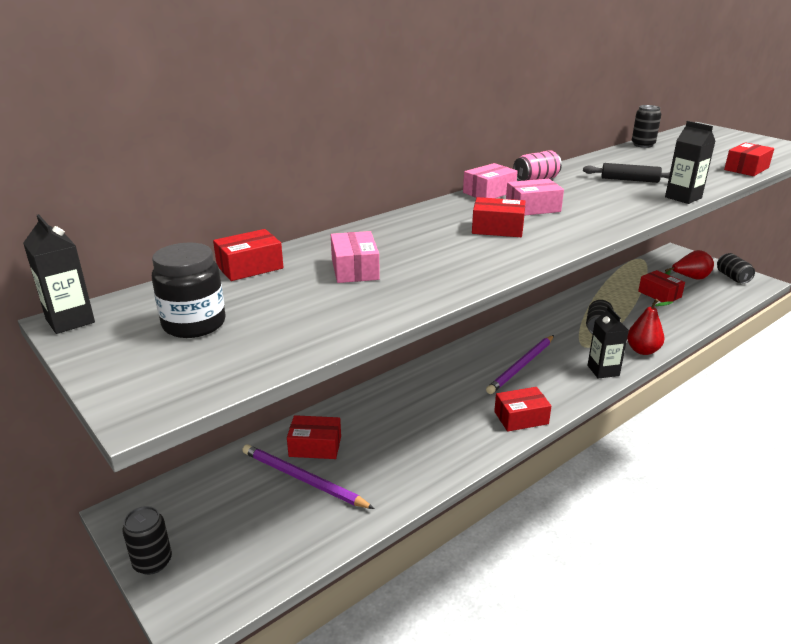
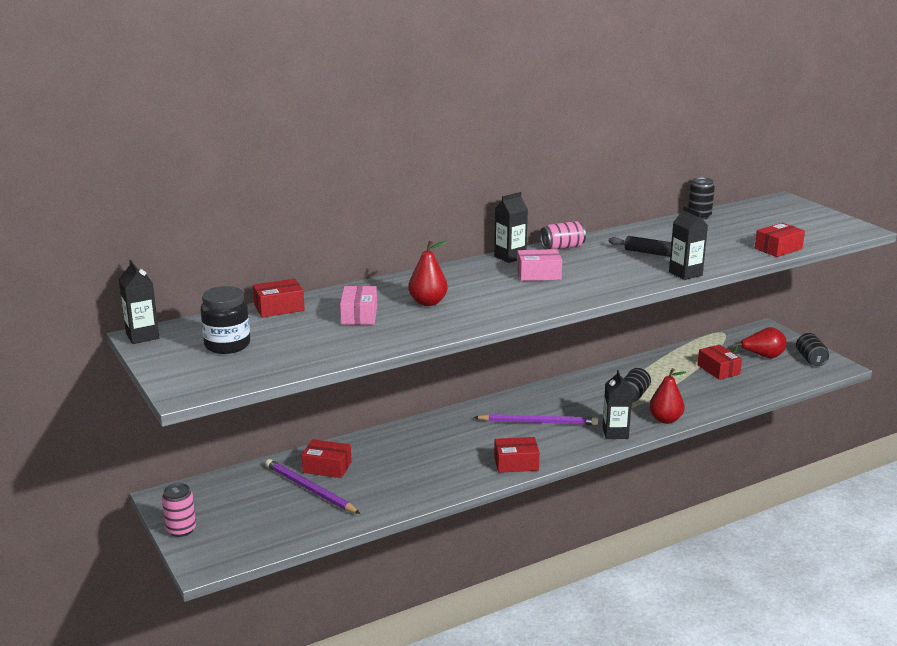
camera: 10 degrees right, 5 degrees down
black can [122,506,172,575] -> pink can [162,483,196,537]
pink box [463,163,518,198] -> black carton [494,192,528,263]
red box [472,197,525,237] -> none
purple pencil [486,335,554,394] -> purple pencil turned 135 degrees counterclockwise [474,414,598,425]
none -> red pear [408,240,448,306]

